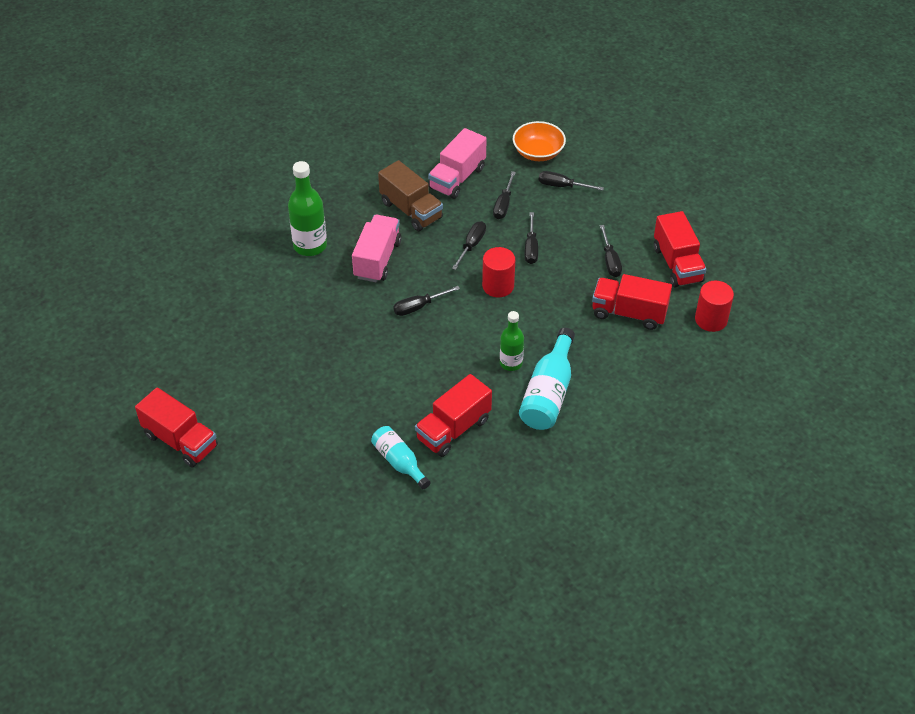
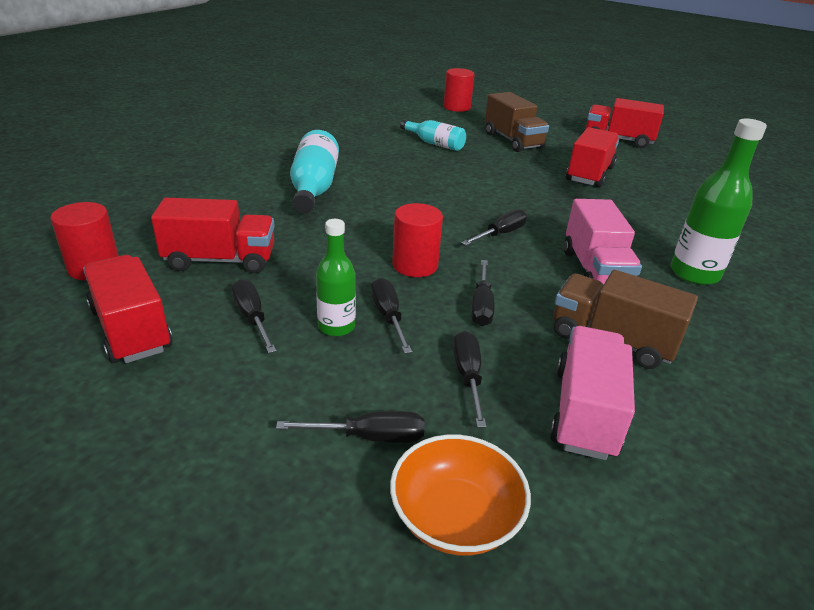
camera: 160 degrees right, 15 degrees down
red truck [415,374,492,457] -> red truck moved to [566,127,619,188]
green bottle [500,311,524,371] -> green bottle moved to [316,219,356,336]
none -> red cylinder [443,68,475,112]
none -> brown truck [485,92,549,152]

